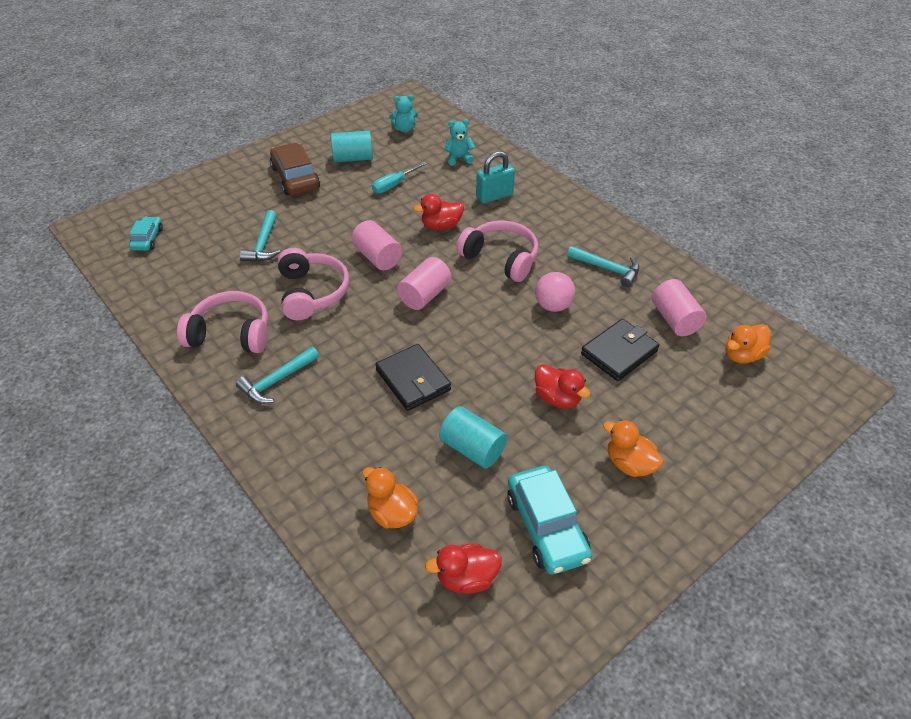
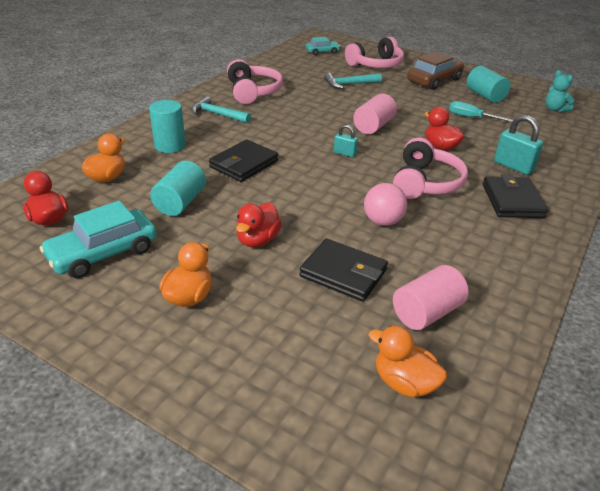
camera: 70 degrees right, 10 degrees down
pink headphones [278,248,349,320] -> pink headphones moved to [345,37,404,68]
pink cylinder [397,257,452,310] -> turquoise padlock [334,125,358,157]
turquoise teddy bear [445,119,475,166] -> none
turquoise hammer [567,246,639,287] -> none
none -> turquoise cylinder [149,100,186,153]
none -> black wallet [483,174,548,218]

